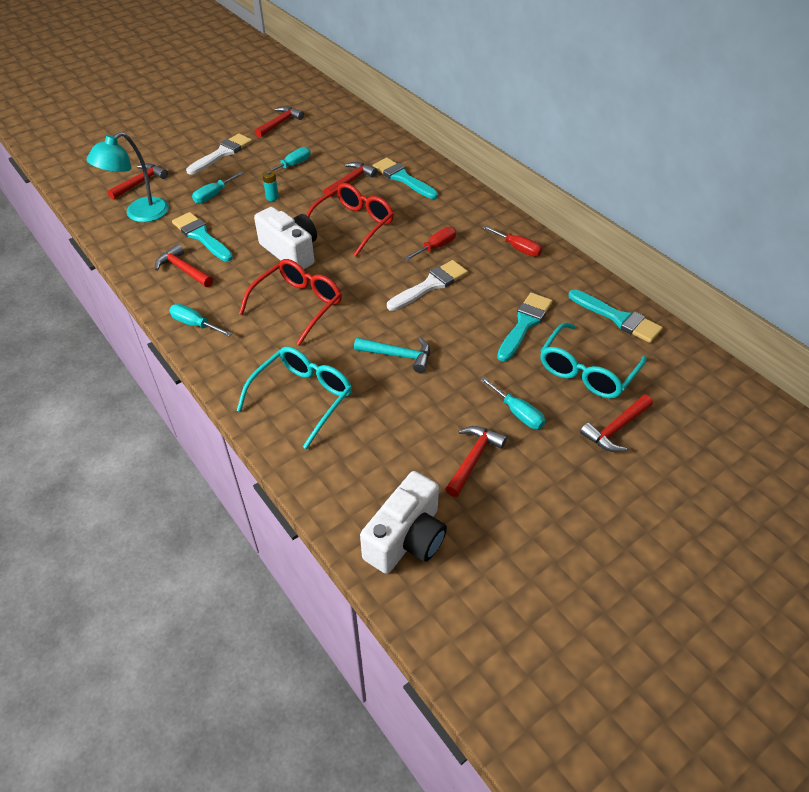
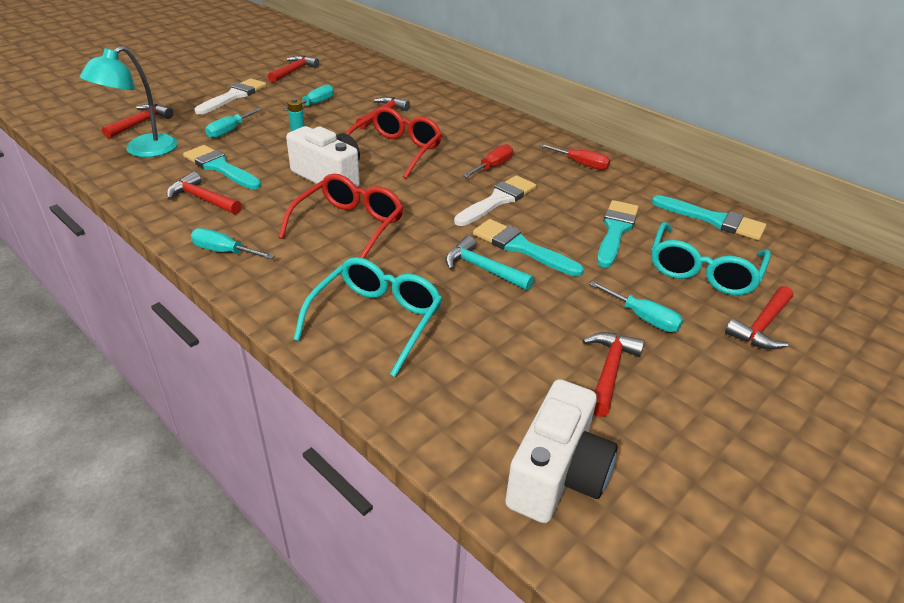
camera: 10 degrees left, 10 degrees down
turquoise hammer [354,337,430,373] -> turquoise hammer turned 150 degrees counterclockwise [445,236,534,290]
turquoise brush [373,158,438,199] -> turquoise brush moved to [473,219,584,277]

